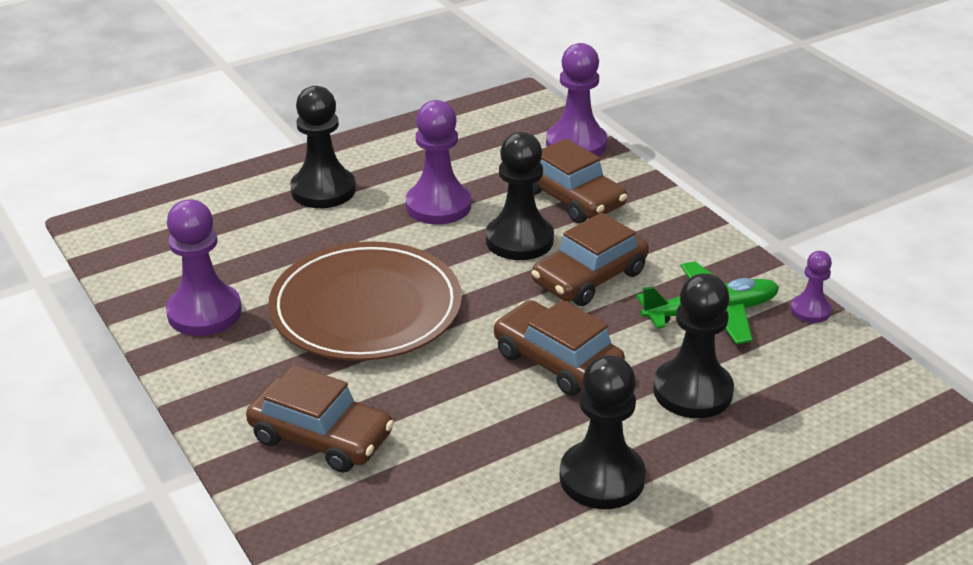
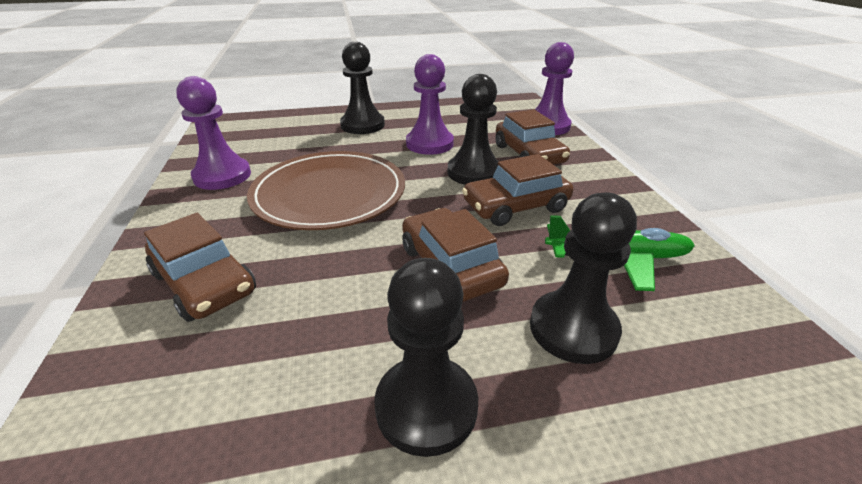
camera: 20 degrees right, 0 degrees up
purple pawn [790,251,832,323] -> none

